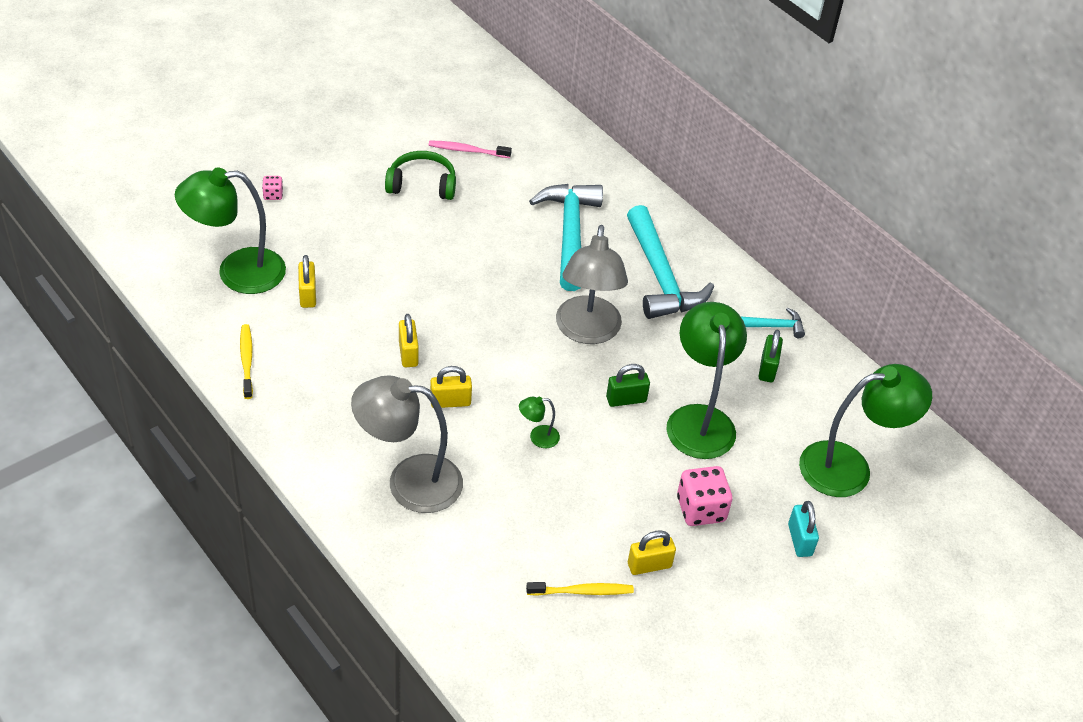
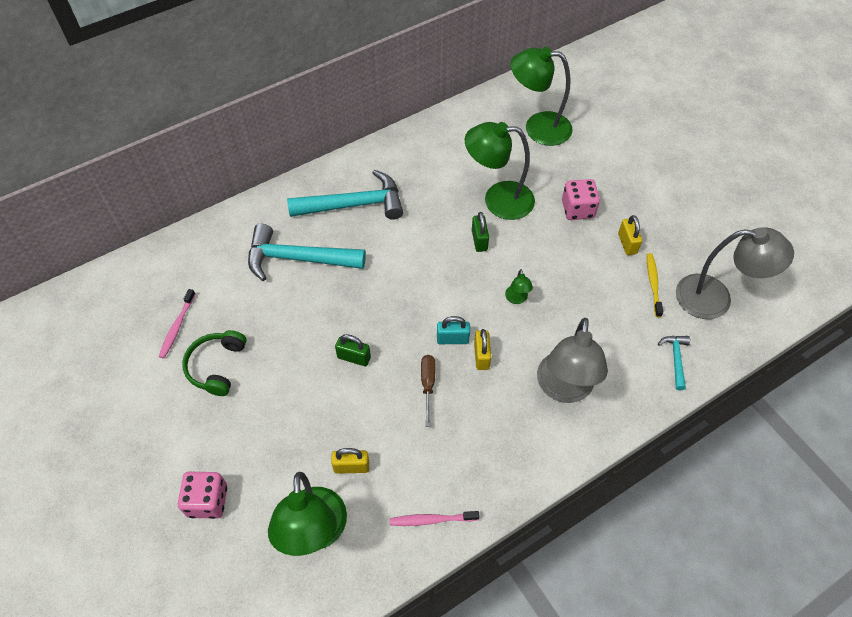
camera: 80 degrees left, 10 degrees up
yellow toothbrush [240,324,253,399] -> pink toothbrush [390,511,480,526]
pink dice [262,176,283,200] -> pink dice [178,472,227,519], size x2.00
yellow padlock [399,314,419,367] -> brown screwdriver [421,355,436,427]
grey lamp [556,225,628,344] -> grey lamp moved to [676,227,794,319]
turquoise hammer [740,308,805,338] -> turquoise hammer moved to [658,336,690,390]
green padlock [758,330,783,382] -> green padlock moved to [335,334,371,366]
turquoise padlock [788,501,819,557] -> turquoise padlock moved to [437,316,470,344]
green lamp [799,364,932,497] -> green lamp turned 75 degrees counterclockwise [511,47,573,146]

